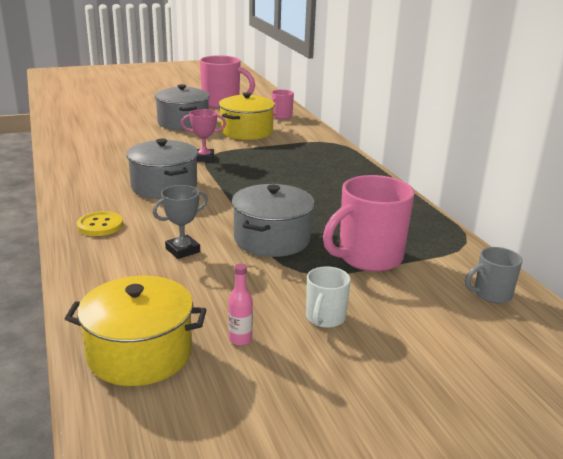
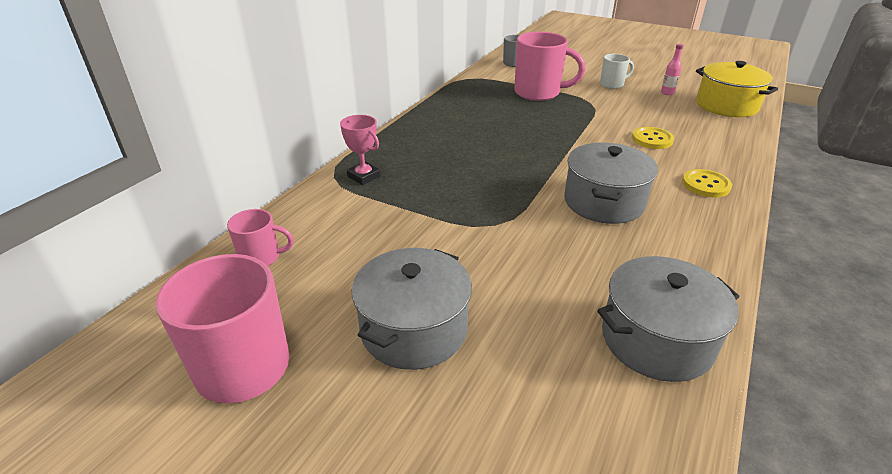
camera: 130 degrees left, 10 degrees up
grey trophy [153,185,208,259] -> yellow button [632,127,674,149]
pink trophy [181,109,226,162] -> pink trophy moved to [340,115,381,185]
yellow pot [219,92,275,140] -> none
grey pot [232,184,315,257] -> grey pot moved to [597,256,740,382]

